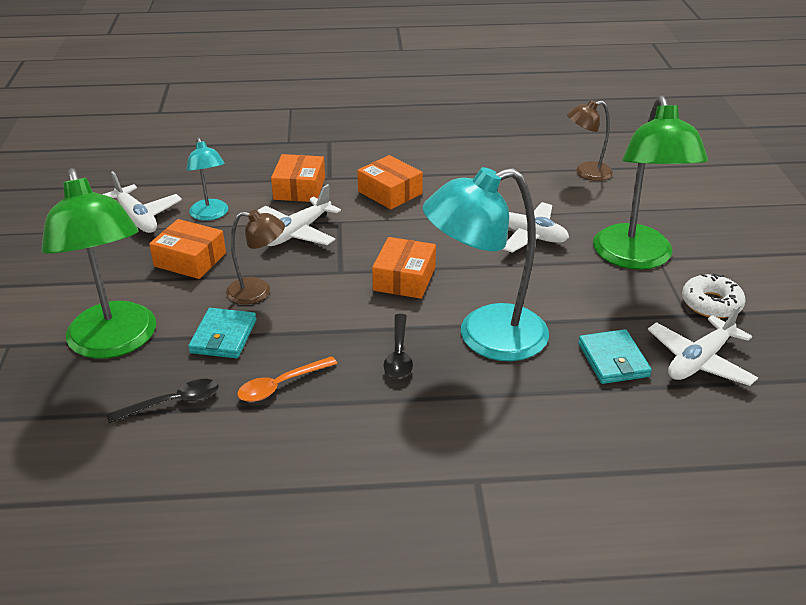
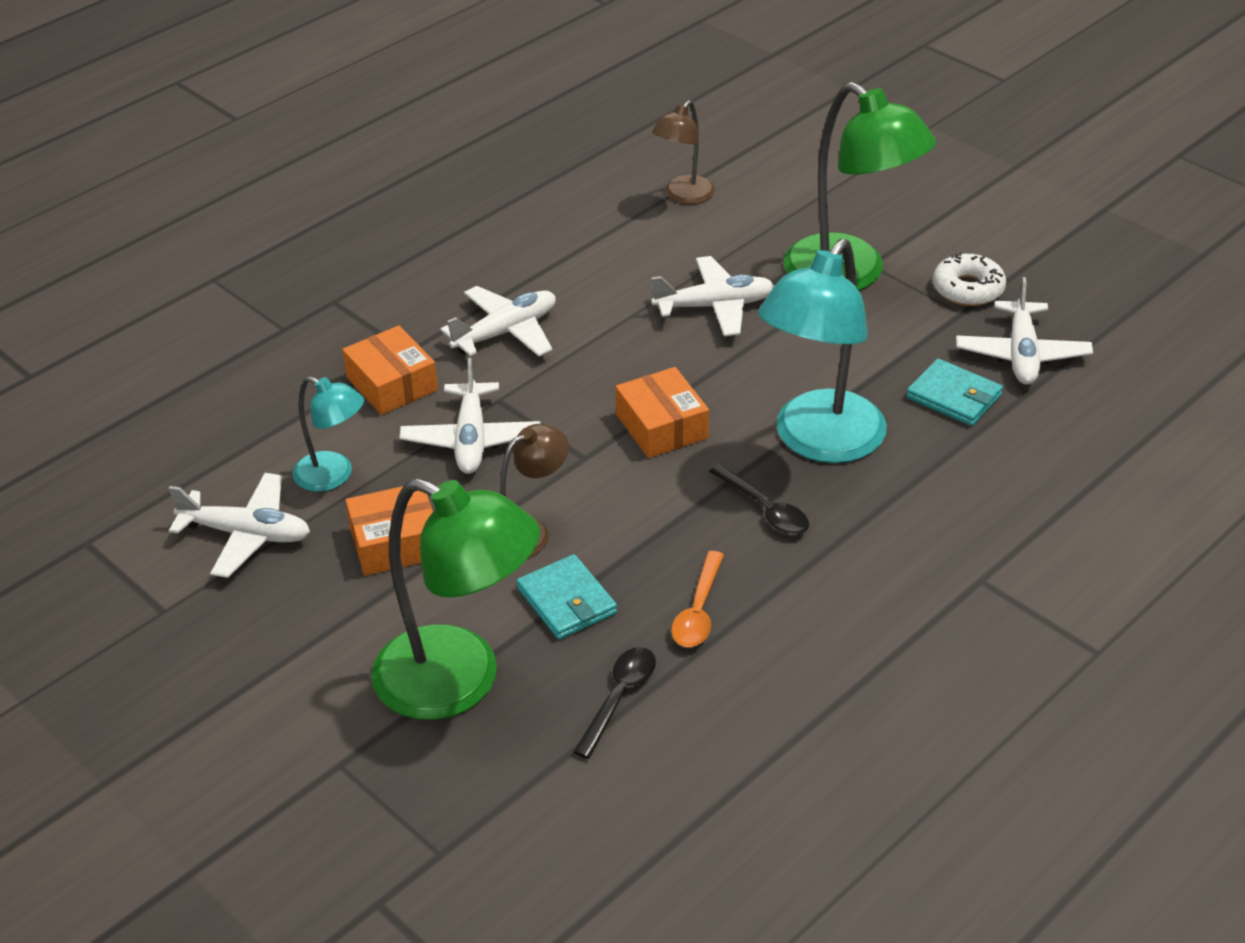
camera: 40 degrees left, 5 degrees up
orange box [357,155,423,209] -> white plane [440,286,556,356]

